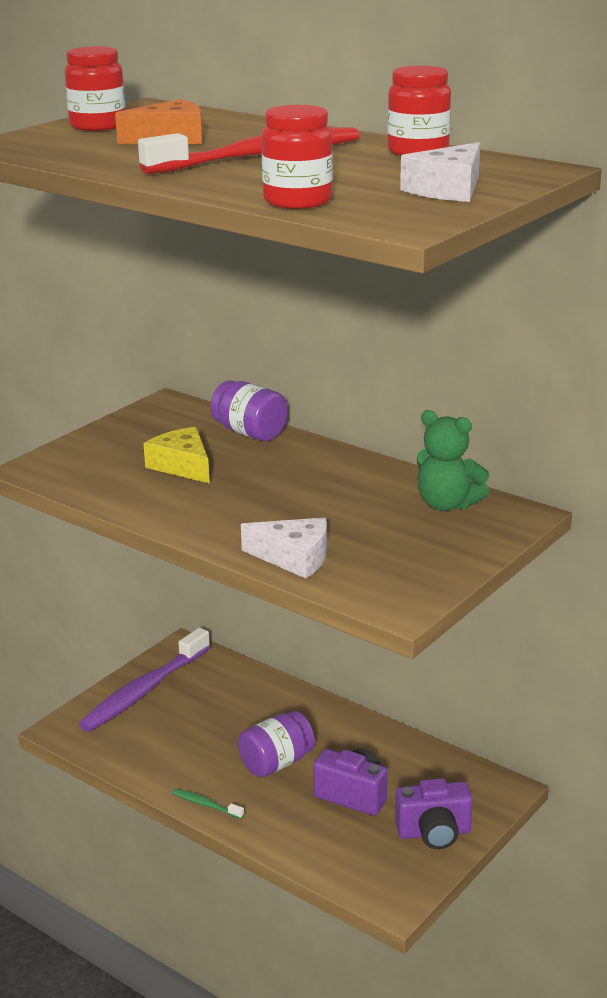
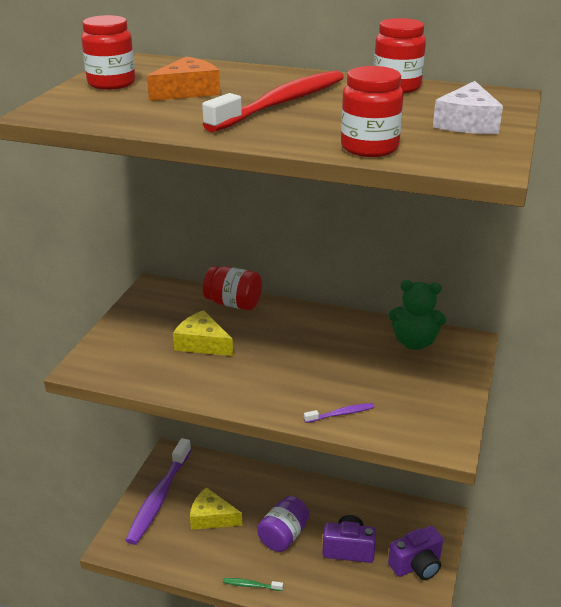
camera: 20 degrees left, 5 degrees up
purple jar [210,380,288,441] -> red jar [203,266,262,310]
white cheese [241,518,327,578] -> purple toothbrush [304,403,374,423]
none -> yellow cheese [190,487,242,530]

